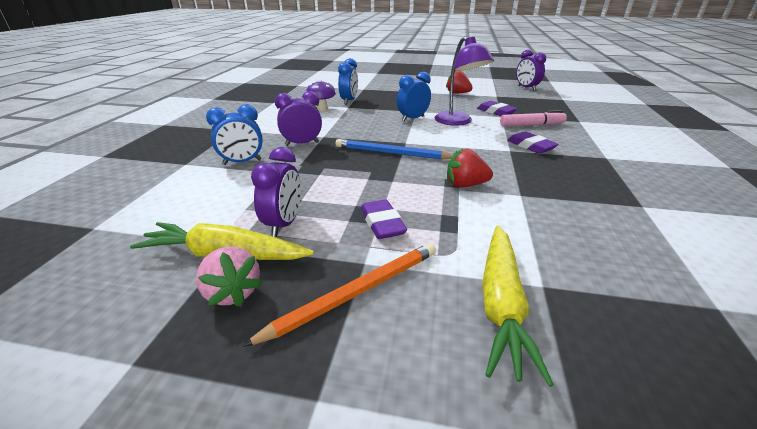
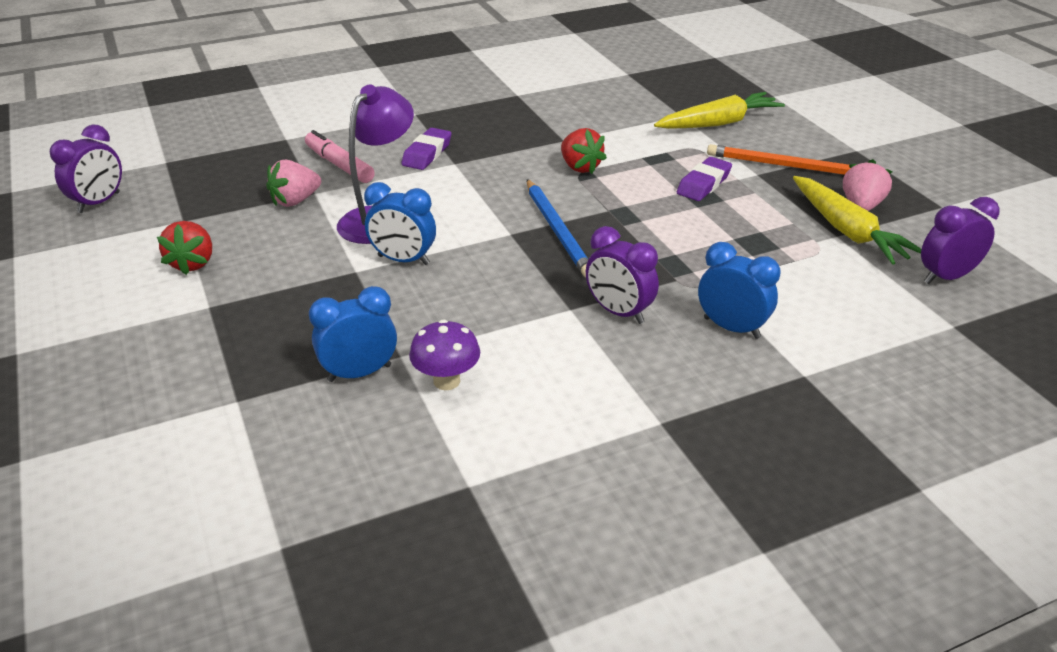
camera: 125 degrees left, 5 degrees up
purple clock [251,147,301,237] -> purple clock moved to [921,197,1000,284]
purple eraser [477,101,518,116] -> pink strawberry [266,160,321,207]

